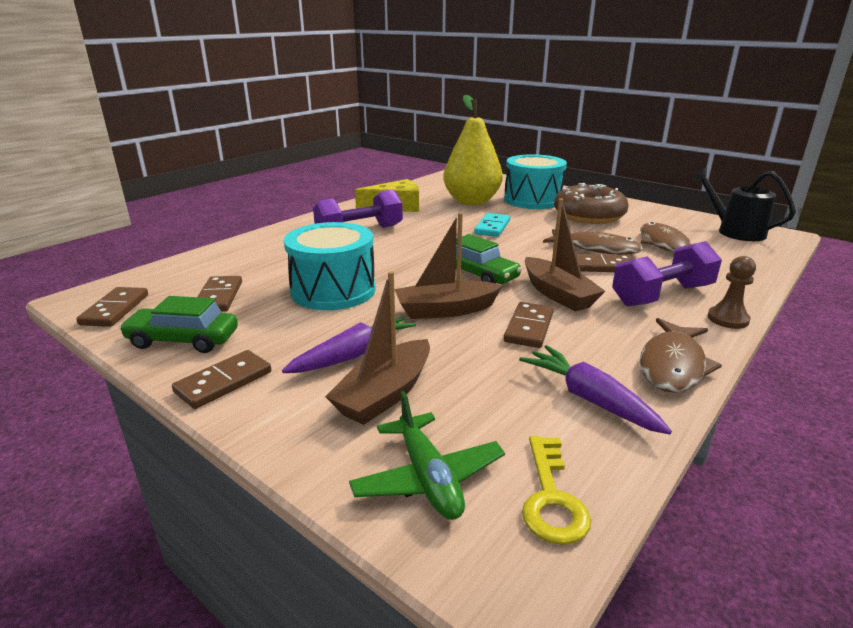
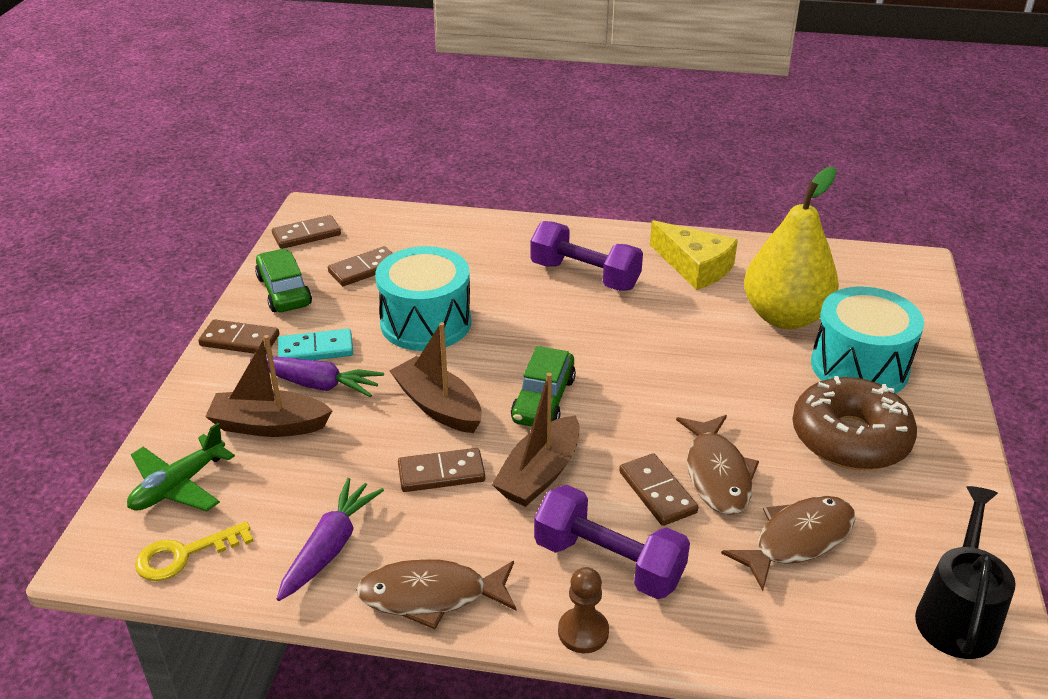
camera: 60 degrees right, 10 degrees up
turquoise domino [474,213,510,237] -> turquoise domino moved to [278,329,353,360]

